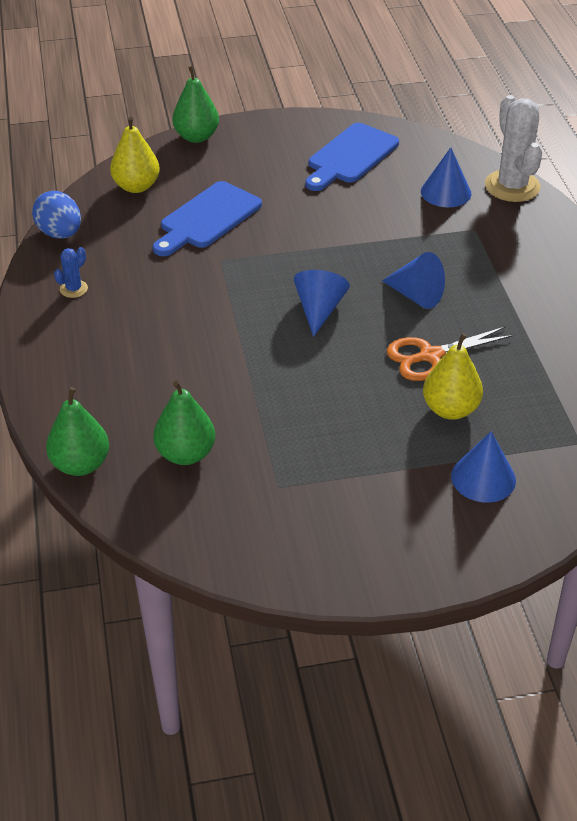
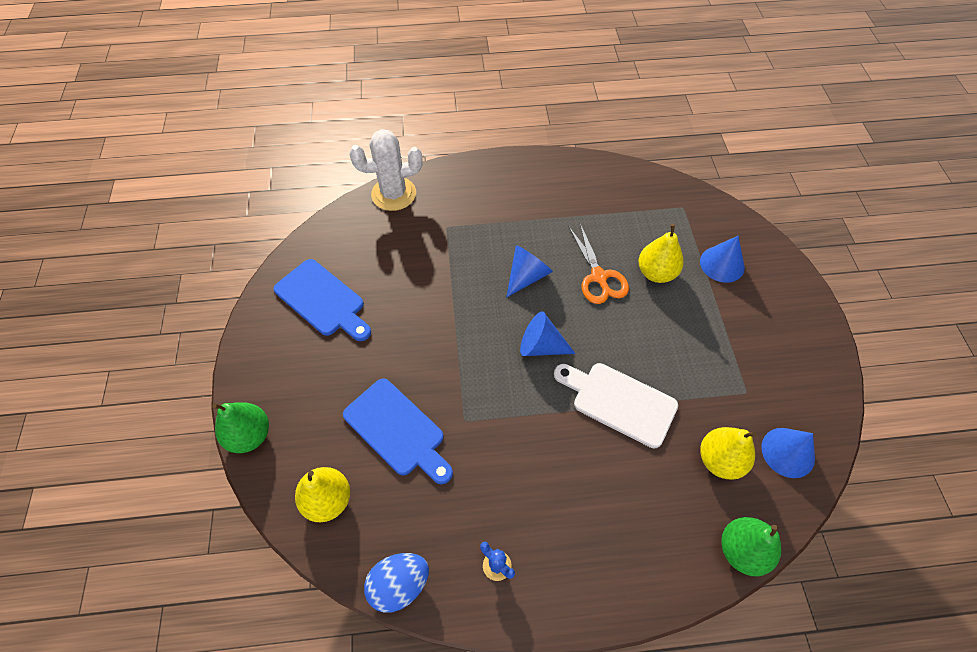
camera: 85 degrees left, 15 degrees up
green pear [153,381,215,465] -> yellow pear [700,427,757,480]
blue cone [421,147,471,207] -> blue cone moved to [761,428,815,478]
none -> white cutting board [554,363,678,448]

